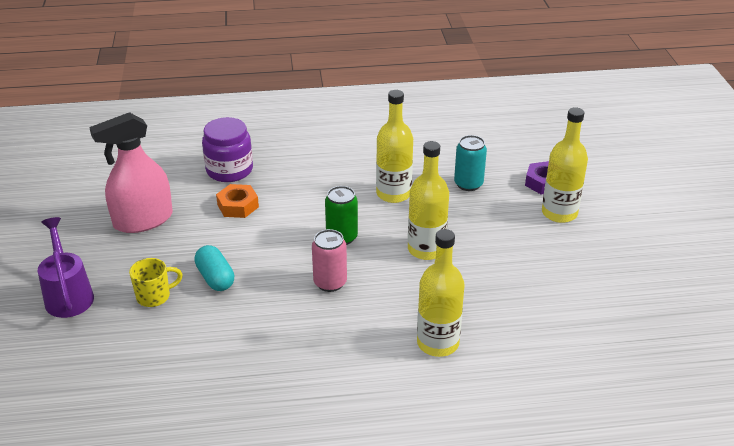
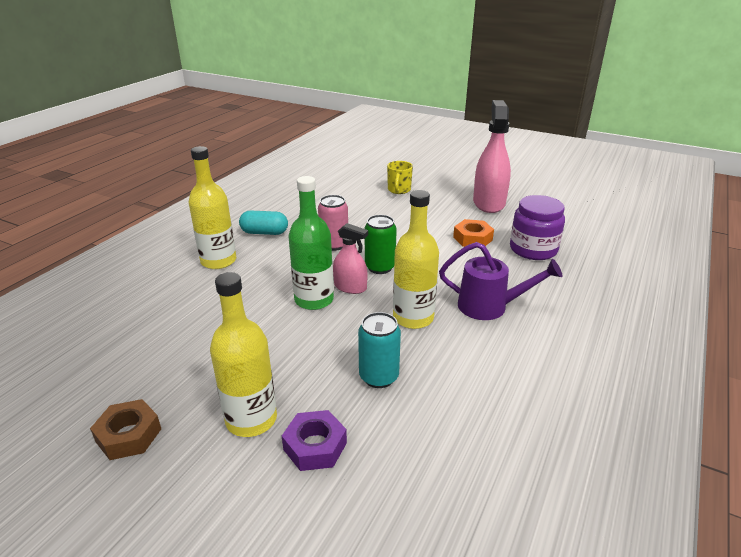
camera: 125 degrees right, 5 degrees down
purple watering can [38,217,94,318] -> purple watering can moved to [439,242,562,320]
turquoise capsule [194,245,234,291] -> turquoise capsule moved to [239,211,288,235]
yellow bottle [408,141,449,260] -> green bottle [288,176,334,310]
none -> brown nut [90,399,161,460]
none -> pink spray bottle [333,223,368,294]

